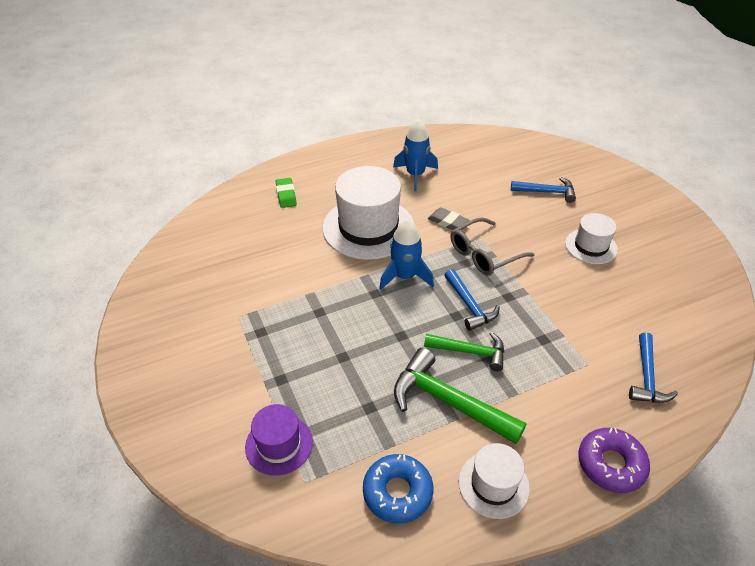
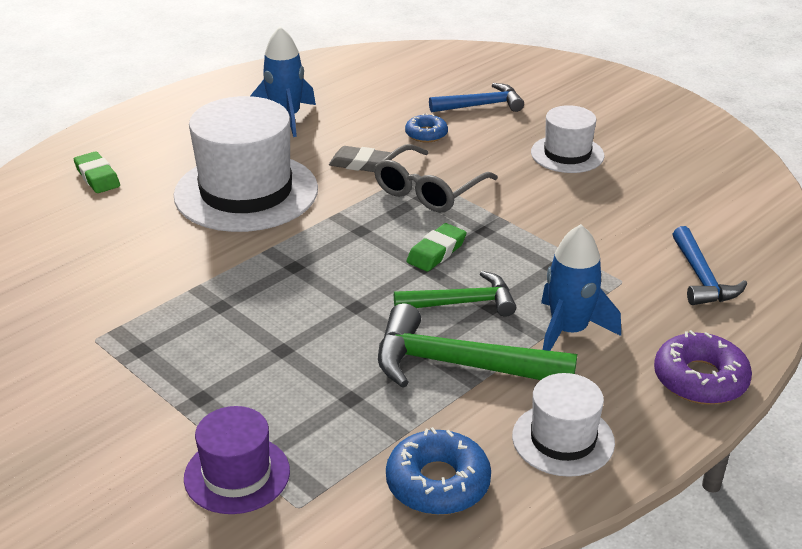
camera: 20 degrees left, 10 degrees down
blue rocket [379,219,434,290] -> blue rocket moved to [541,224,621,351]
blue hammer [444,269,500,331] -> green eraser [406,223,466,272]
none -> blue donut [405,113,448,142]

